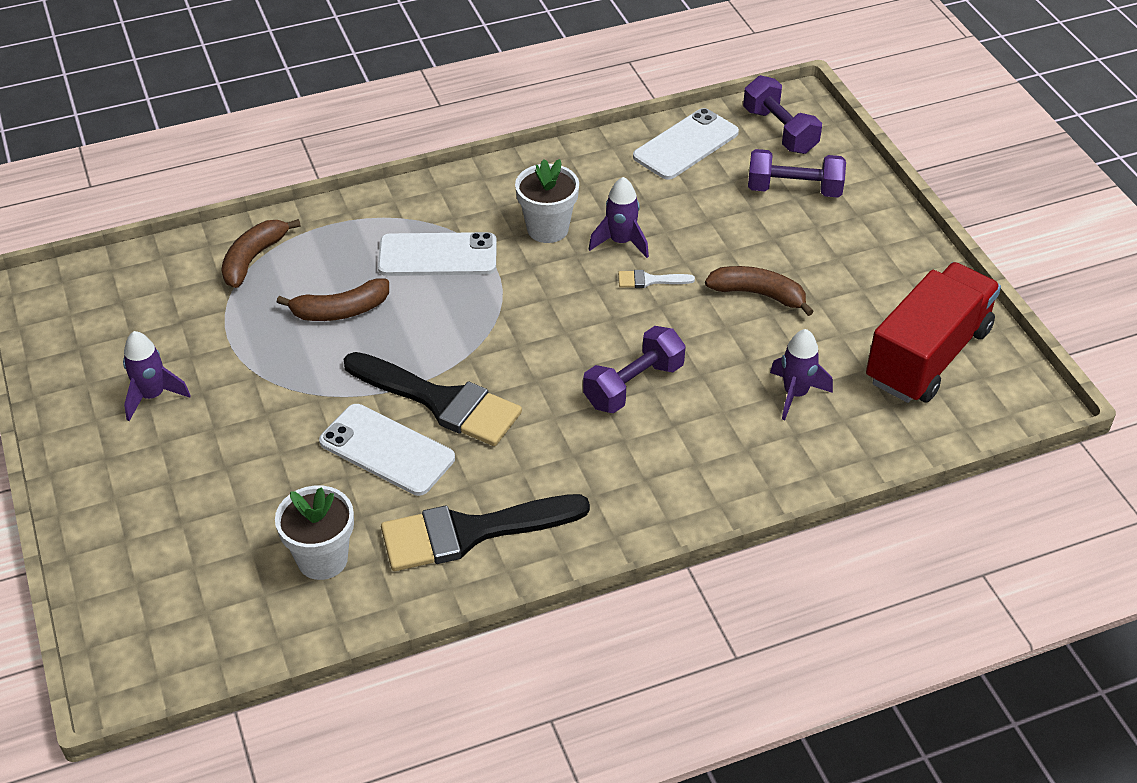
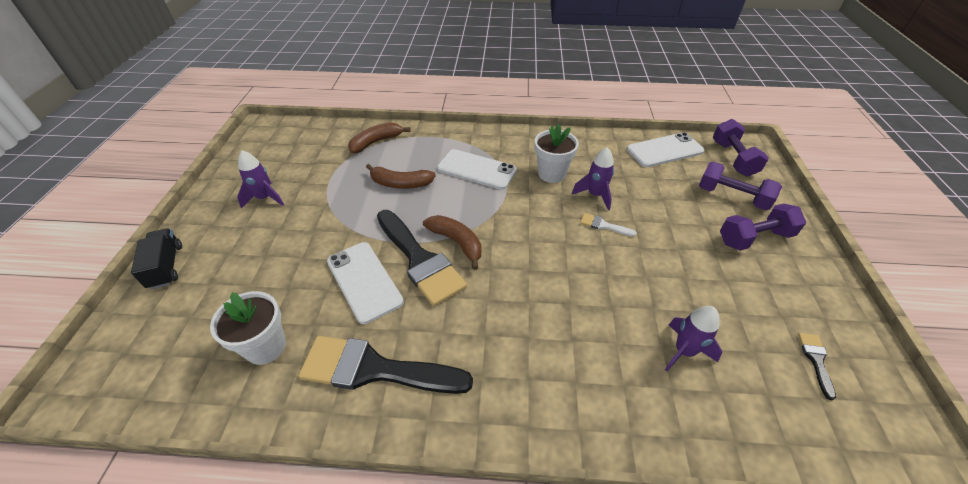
camera: 25 degrees right, 0 degrees up
purple dumbbell [583,326,686,413] -> purple dumbbell moved to [720,203,806,251]
brown banana [705,266,814,316] -> brown banana moved to [423,215,481,270]
red truck [866,262,1001,403] -> black brush [798,333,836,400]
none -> black truck [131,228,182,289]

